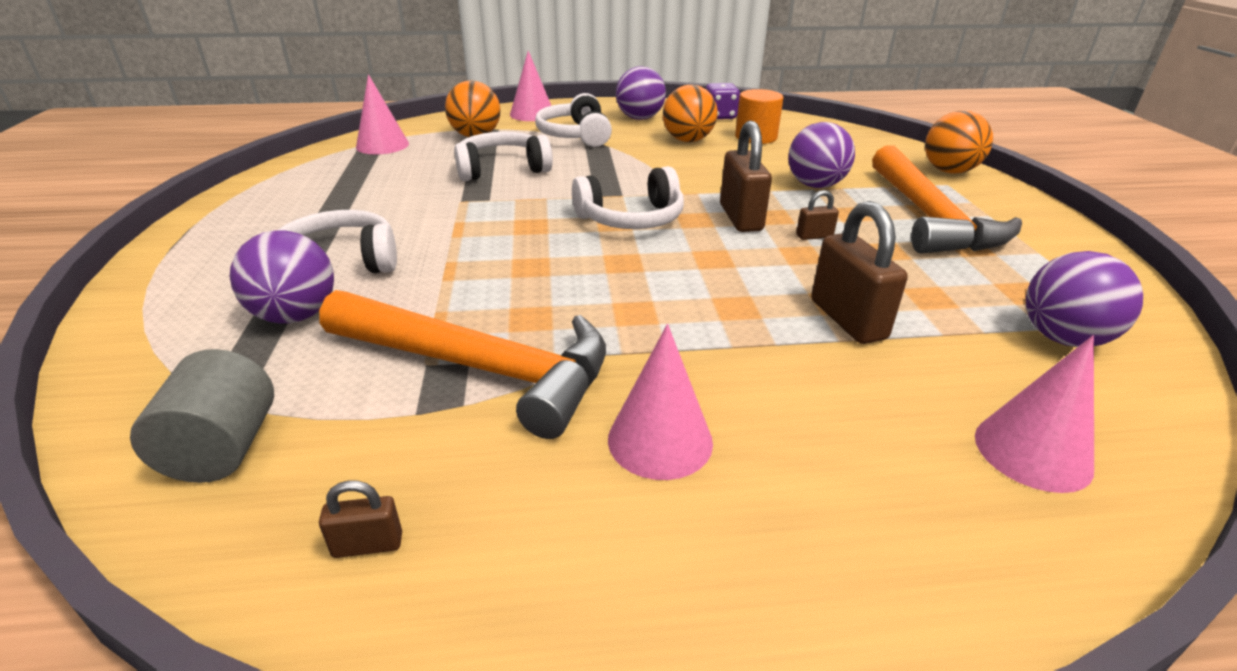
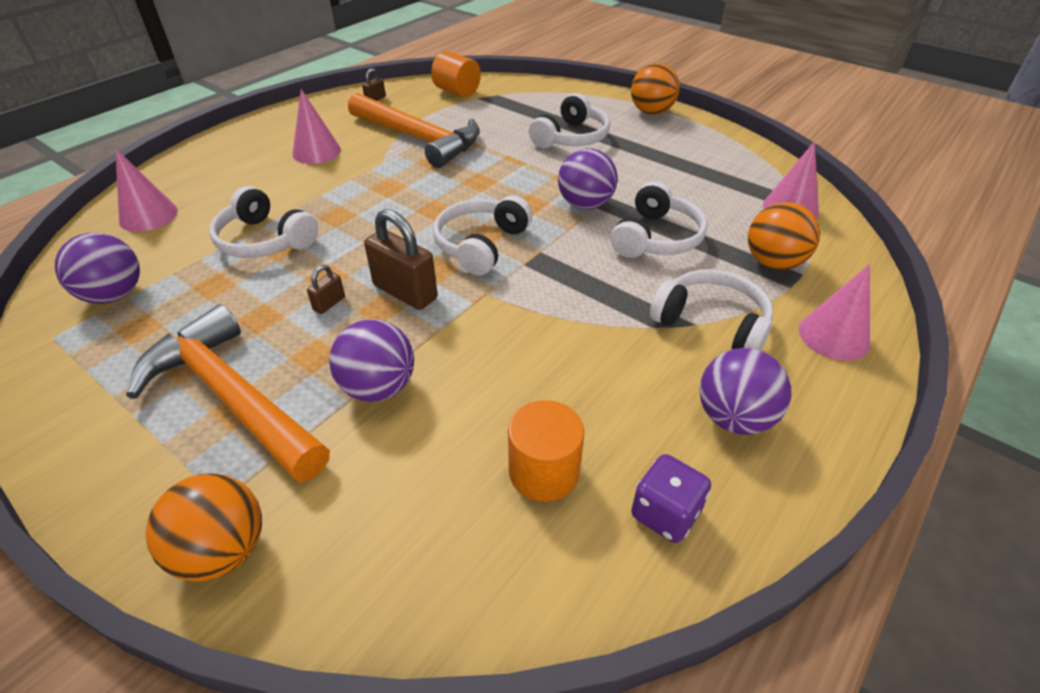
camera: 135 degrees right, 10 degrees up
grey cylinder [130,349,274,483] -> orange cylinder [431,51,481,97]
purple ball [230,230,334,324] -> purple ball moved to [558,148,618,210]
orange hammer [319,290,606,439] -> orange hammer turned 120 degrees counterclockwise [348,93,480,168]
orange ball [663,85,717,142] -> orange ball moved to [631,63,680,115]
brown padlock [811,201,908,344] -> white headphones [209,186,318,258]

